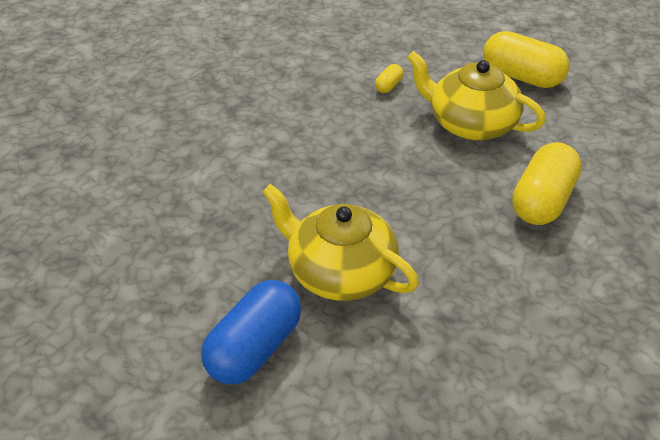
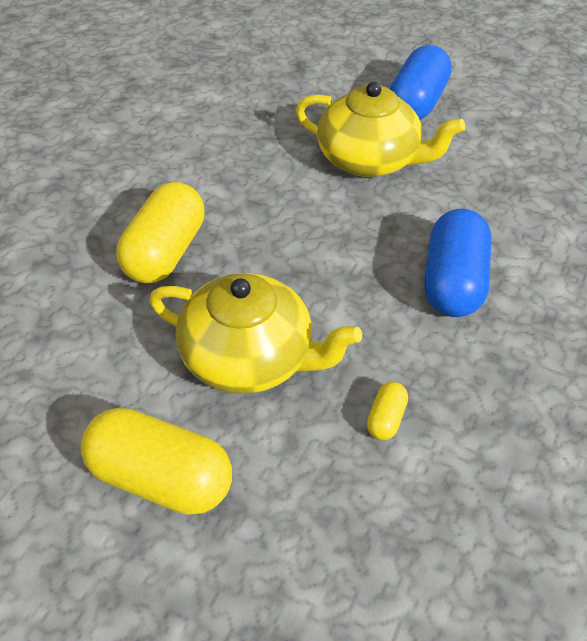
camera: 170 degrees right, 5 degrees up
none -> blue capsule [424,209,492,317]

